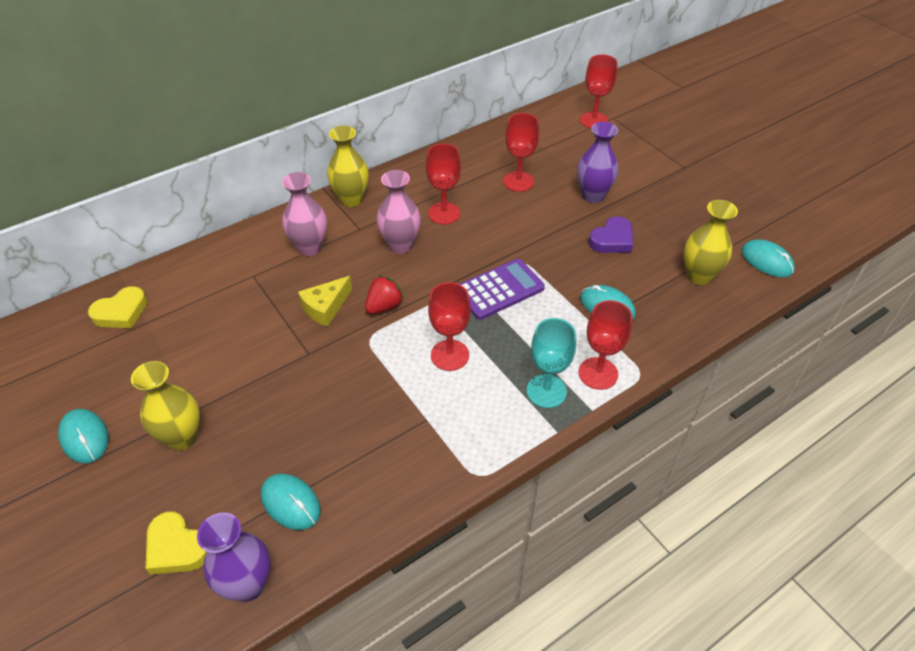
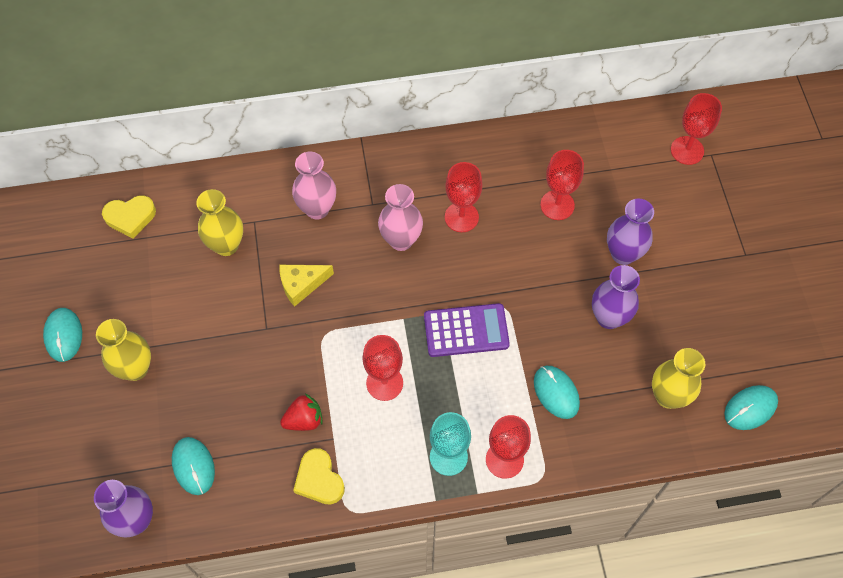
camera: 25 degrees right, 15 degrees up
yellow heart [146,512,207,574] -> yellow heart moved to [293,448,345,505]
yellow vase [327,126,369,207] -> yellow vase moved to [196,189,243,256]
red strawberry [365,275,404,314] -> red strawberry moved to [280,394,323,431]
purple heart [589,216,633,253] -> purple vase [592,265,640,329]
turquoise mouse [742,239,795,277] -> turquoise mouse turned 75 degrees clockwise [724,385,778,430]

